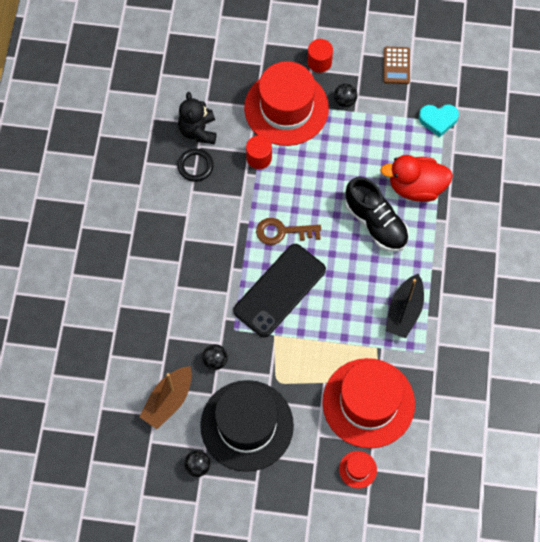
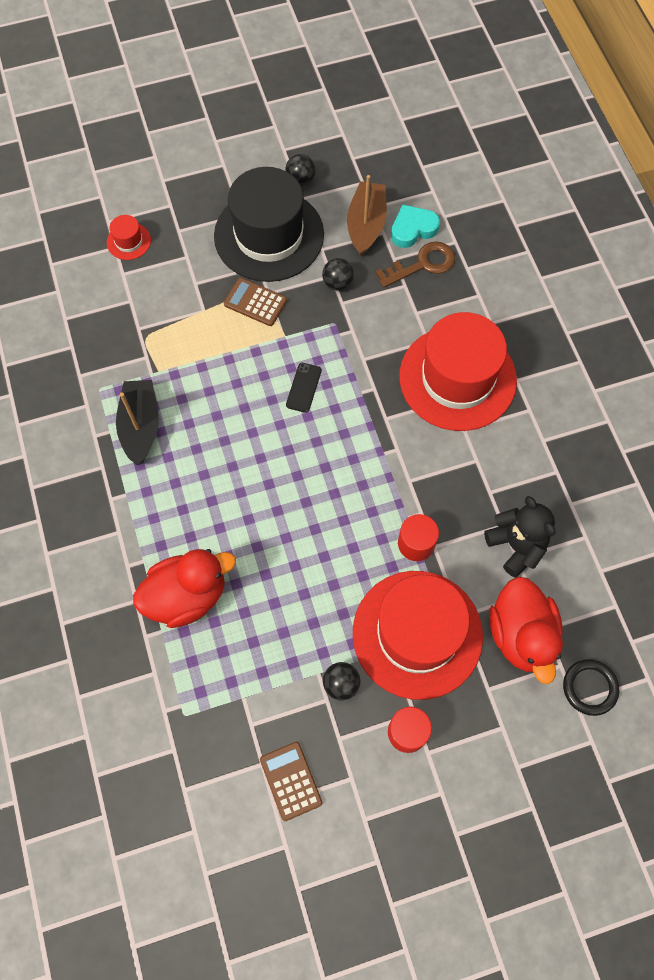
camera: 155 degrees right, 0 degrees up
black ring [177,149,214,182] -> black ring moved to [563,659,619,716]
black phone [233,244,326,337] -> black phone [286,363,322,413], size x0.40
brown key [256,218,321,245] -> brown key moved to [375,242,455,288]
red hat [322,358,415,449] -> red hat moved to [399,312,517,431]
black shoe [345,177,409,252] -> none
turquoise heart [419,104,459,137] -> turquoise heart moved to [391,205,440,248]
none -> brown calculator [224,278,287,326]
none -> red duck [489,576,563,684]

